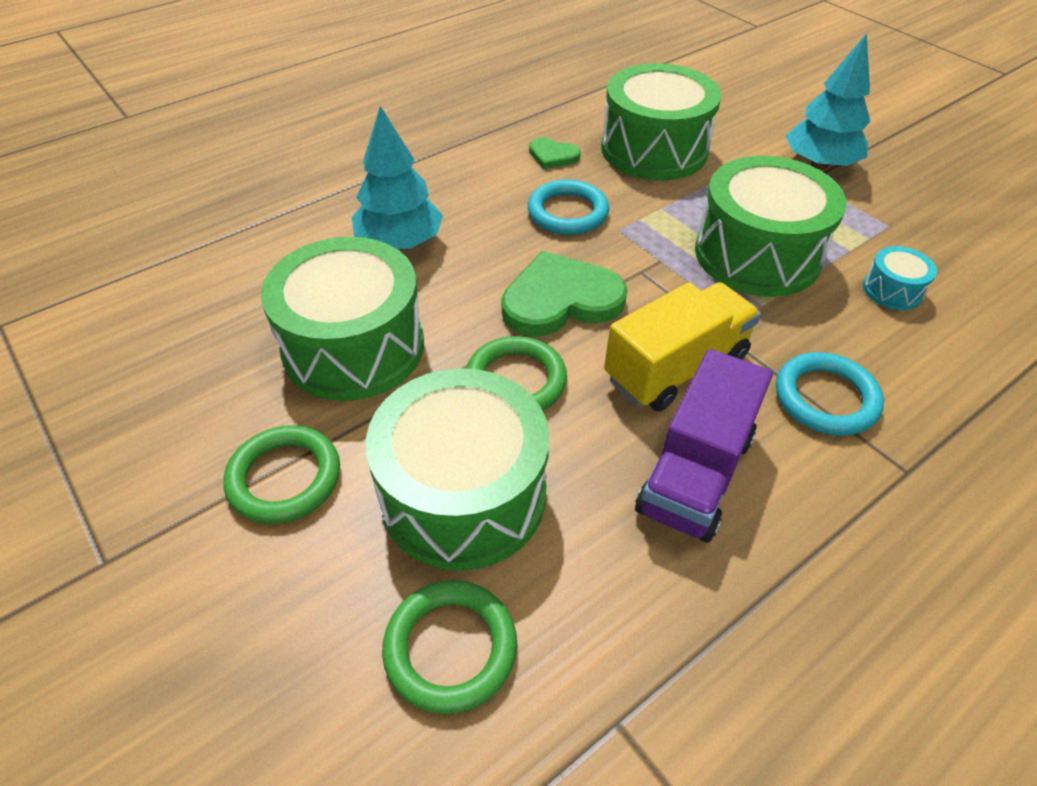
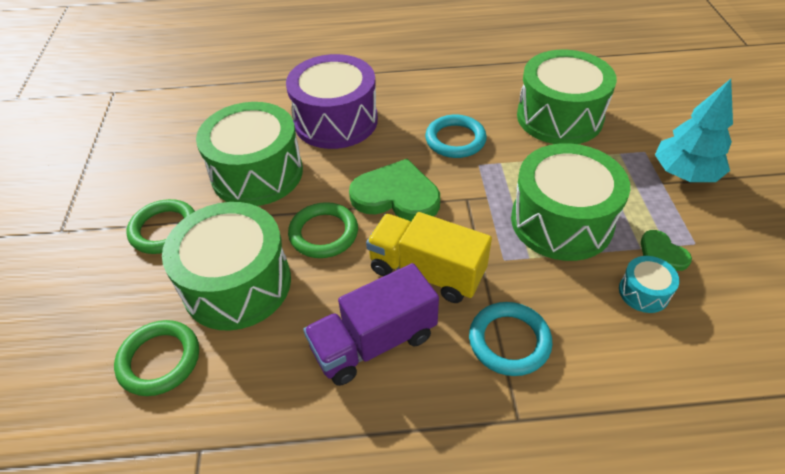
camera: 35 degrees right, 0 degrees up
turquoise tree [352,106,443,249] -> purple drum [286,54,378,149]
green heart [529,137,581,169] -> green heart moved to [641,230,692,271]
yellow truck [604,282,761,411] -> yellow truck turned 150 degrees counterclockwise [366,212,492,303]

